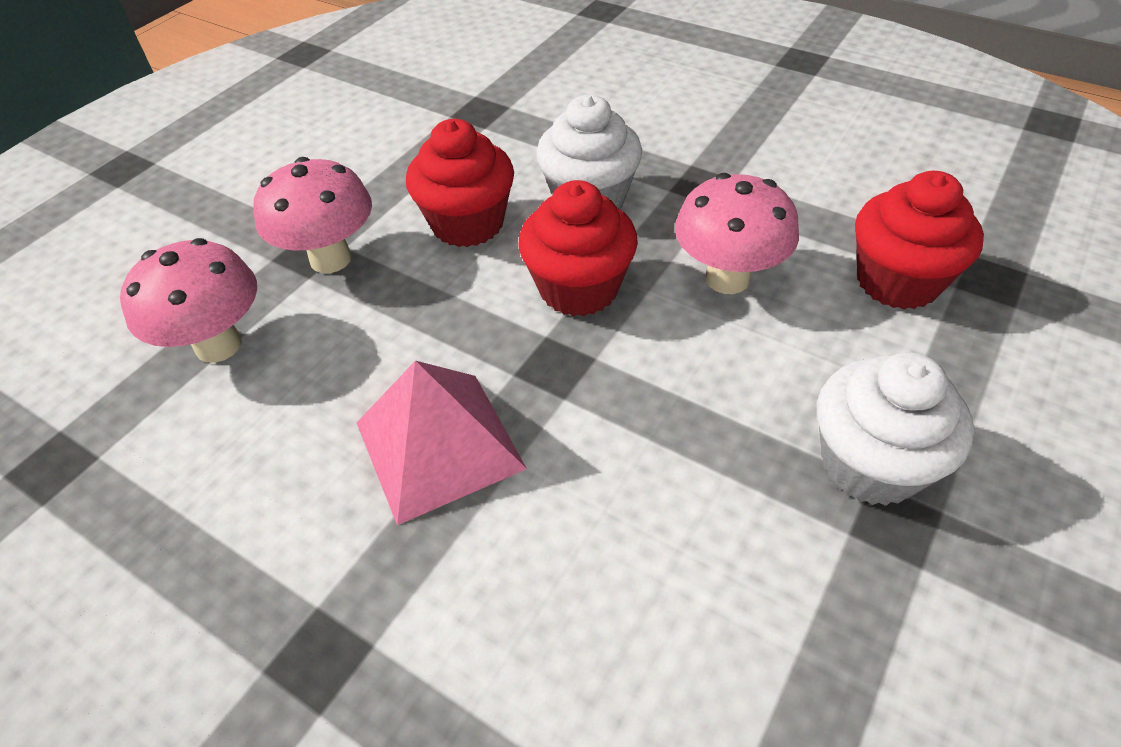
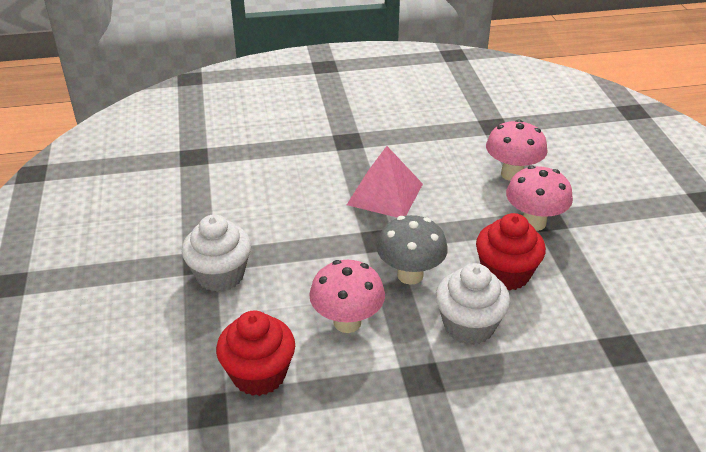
camera: 135 degrees right, 10 degrees down
red cupcake [518,180,638,317] -> grey mushroom [377,215,448,285]

